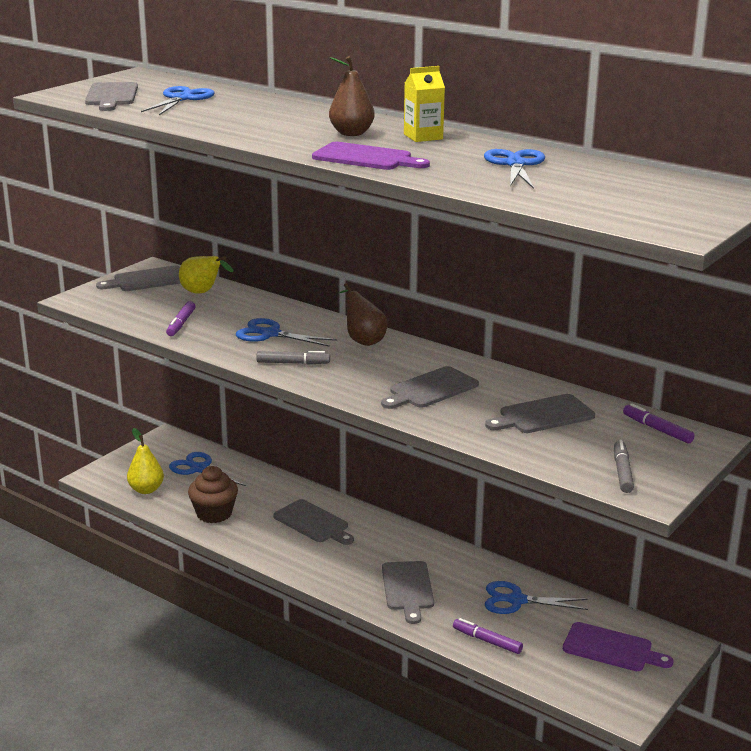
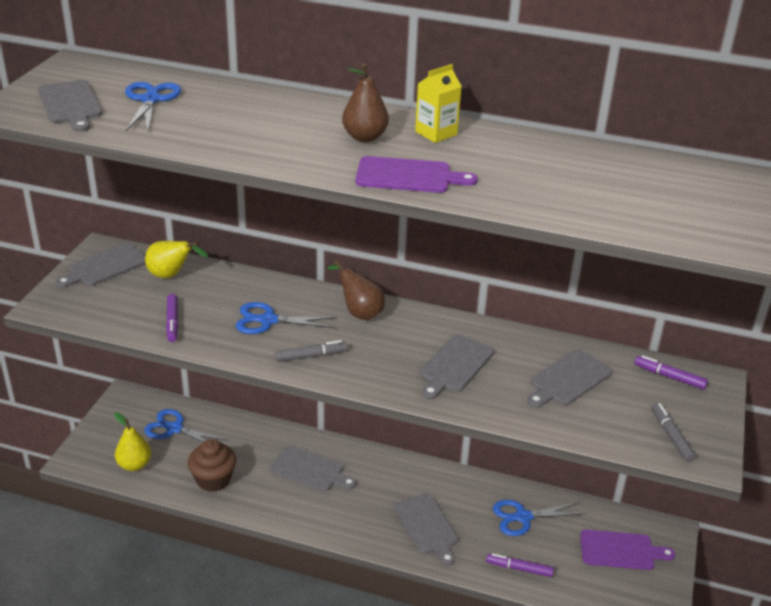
camera: 20 degrees left, 10 degrees up
blue scissors [484,149,545,189] -> none

